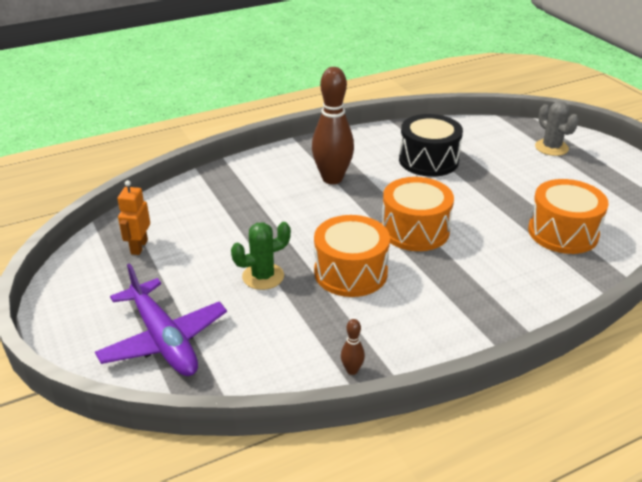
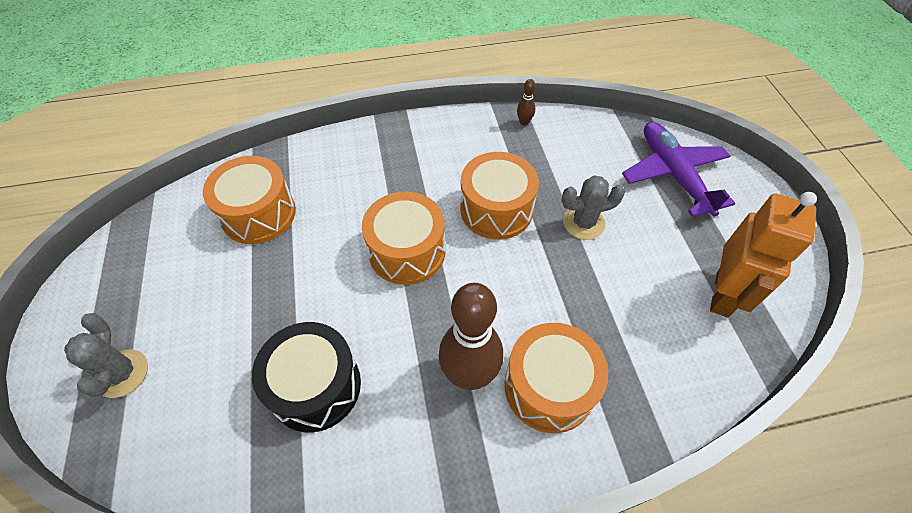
camera: 165 degrees left, 20 degrees up
orange robot [118,180,150,255] -> orange robot [710,192,817,317], size x1.72
green cactus [231,222,291,290] -> grey cactus [562,175,625,240]
none -> orange drum [505,323,608,433]

